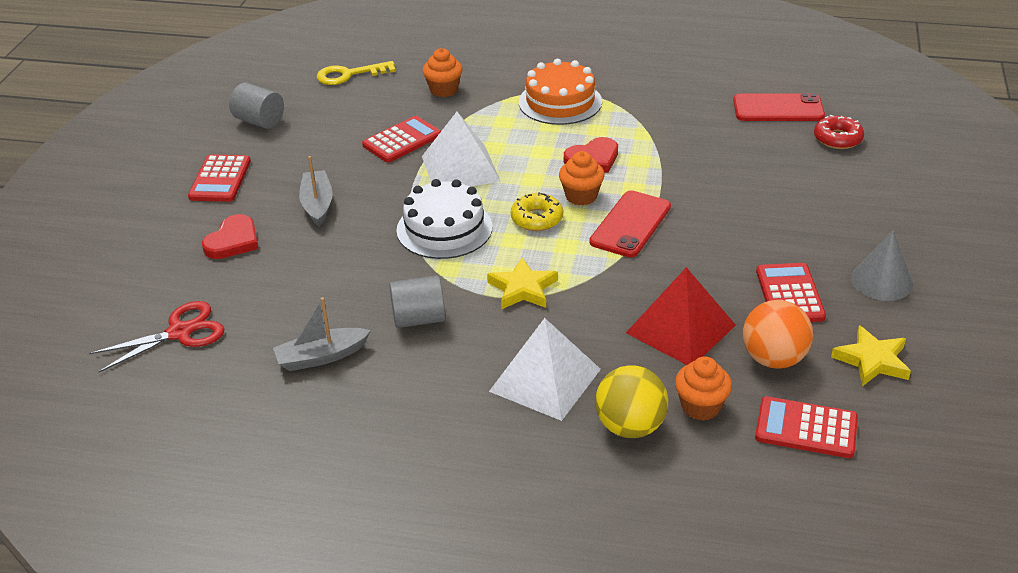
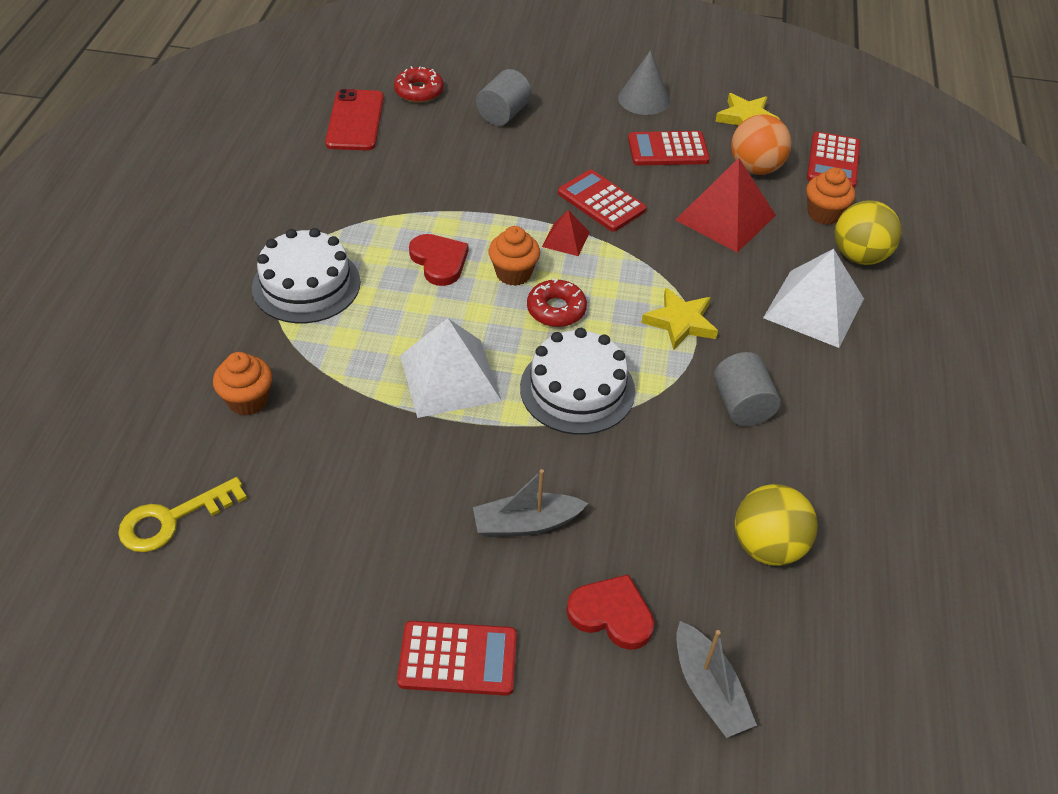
camera: 95 degrees left, 10 degrees up
red scissors [89,301,224,373] -> none
grey cylinder [229,83,284,129] -> grey cylinder moved to [476,69,532,126]
grey boat [273,297,371,371] -> grey boat moved to [676,621,757,738]
yellow key [317,61,396,85] -> yellow key turned 75 degrees clockwise [118,477,247,552]
red calculator [362,116,441,162] -> red calculator moved to [558,170,646,232]
yellow donut [511,192,563,231] -> red donut [527,278,587,327]
orange cake [519,59,602,125] -> white cake [252,228,360,323]
red phone [590,190,671,257] -> red pyramid [542,210,590,256]
none -> yellow ball [735,484,818,566]

